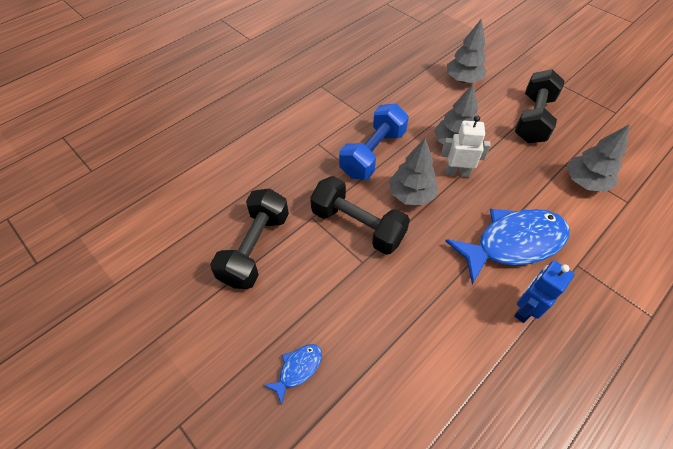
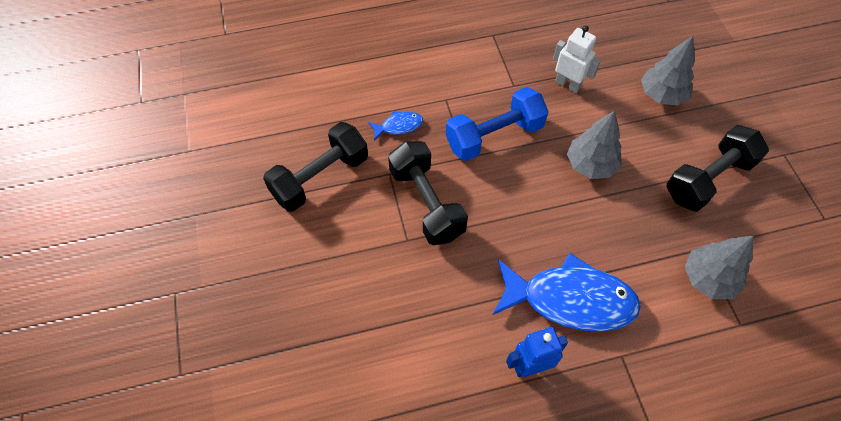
camera: 30 degrees right, 5 degrees up
blue fish [263,344,322,405] -> blue fish moved to [368,111,423,140]
grey tree [389,138,438,206] -> none
white robot [441,115,491,177] -> white robot moved to [553,25,601,93]

